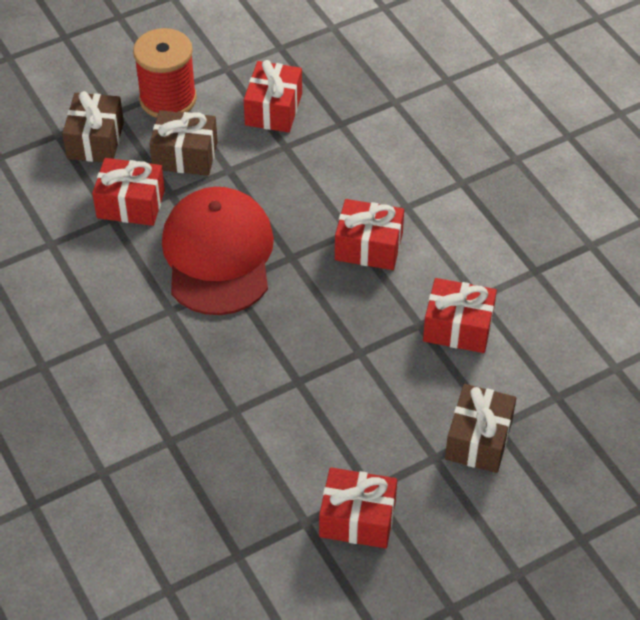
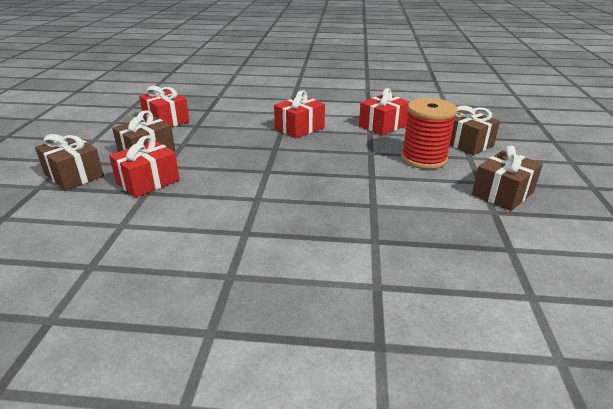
camera: 55 degrees left, 20 degrees down
red spool [133,28,197,118] -> red spool moved to [401,98,458,169]
red cap [162,187,274,315] -> none
red gift [319,467,397,548] -> brown gift [472,146,543,211]

